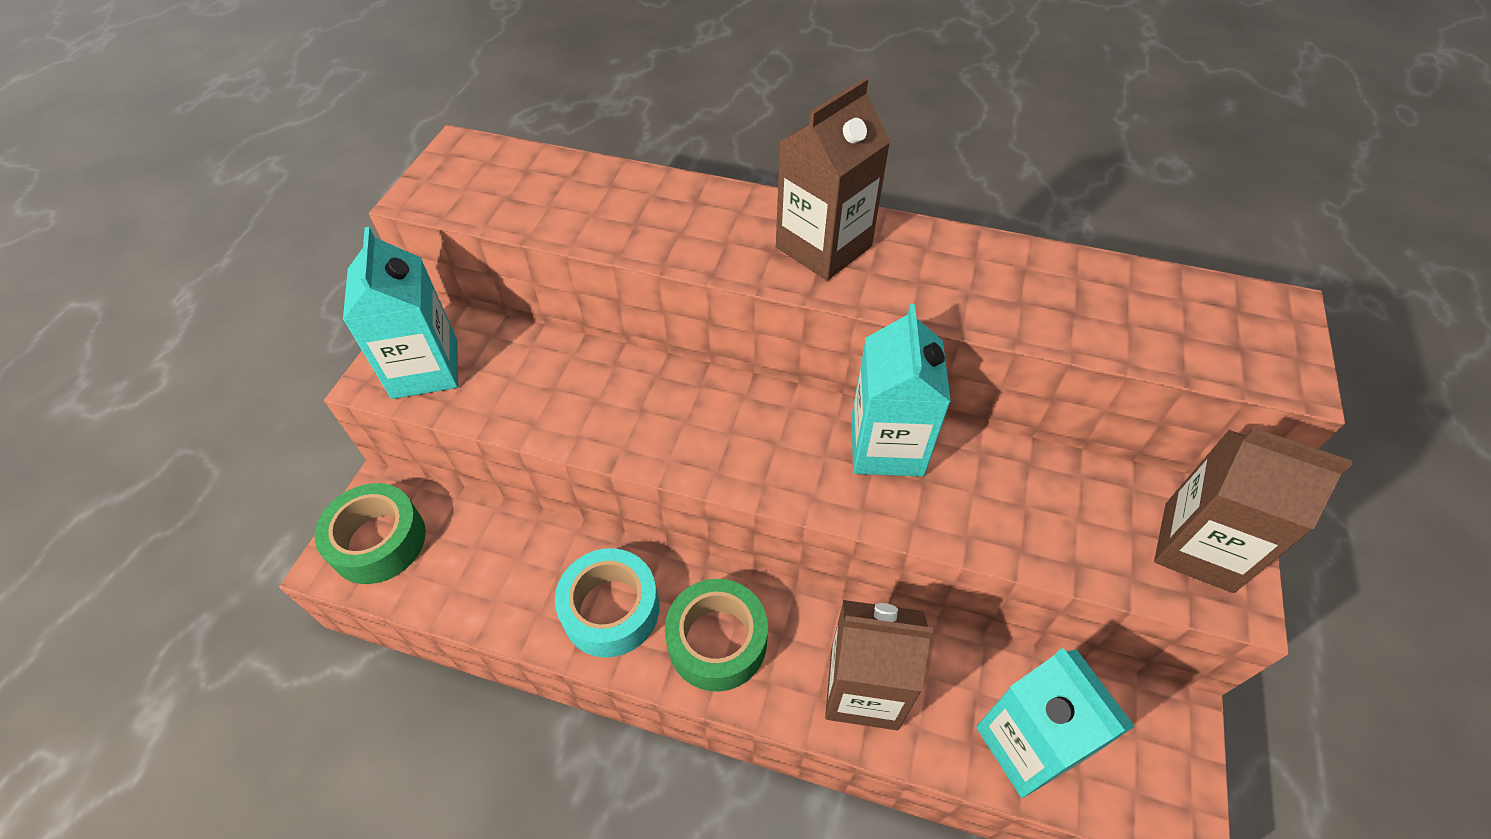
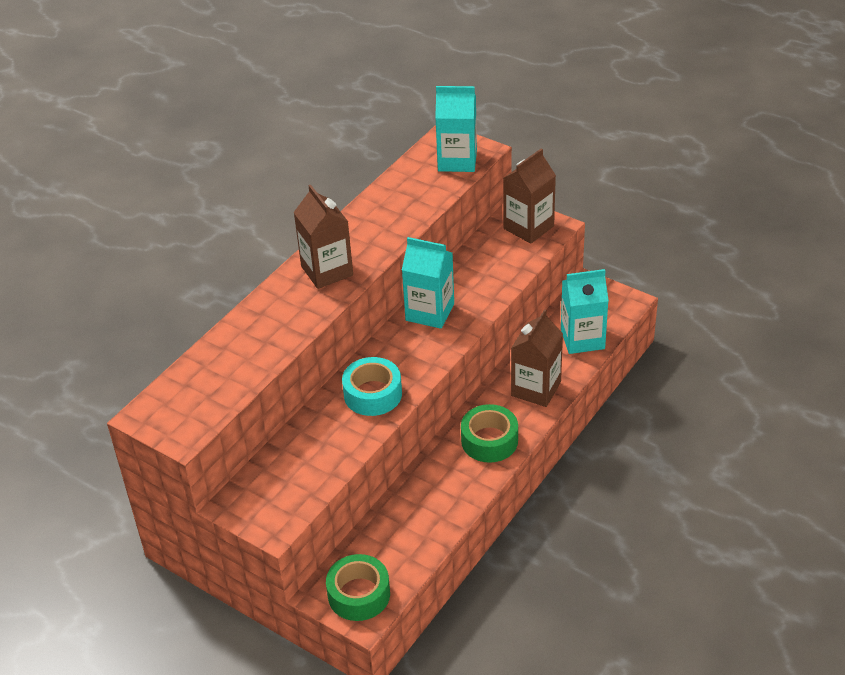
camera: 70 degrees left, 10 degrees down
turquoise carton [343,227,458,399] -> turquoise carton moved to [435,86,477,172]
turquoise tape [555,548,659,657] -> turquoise tape moved to [342,357,402,416]

